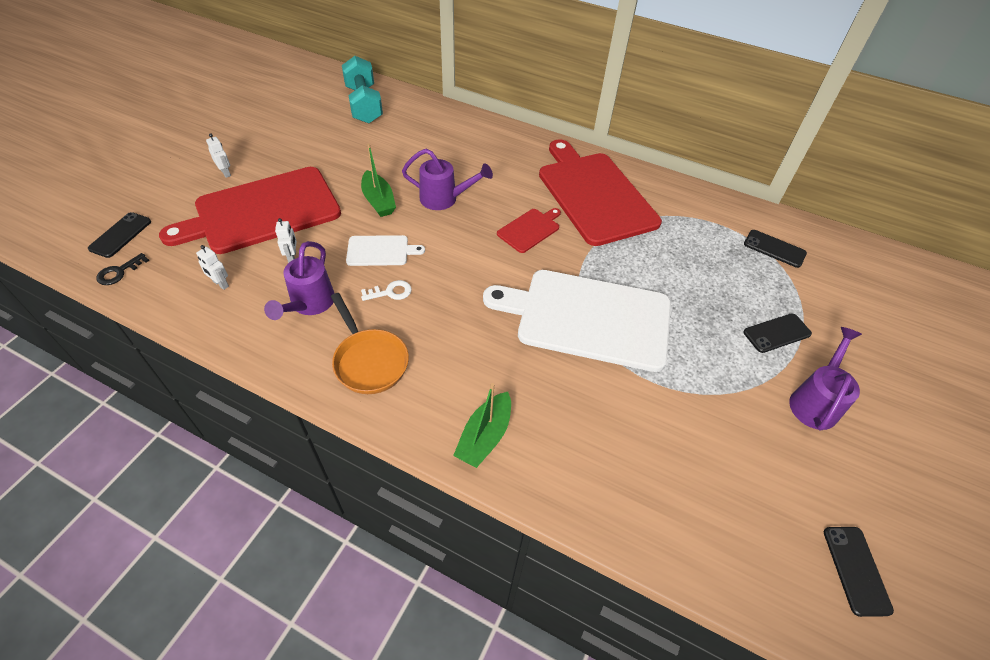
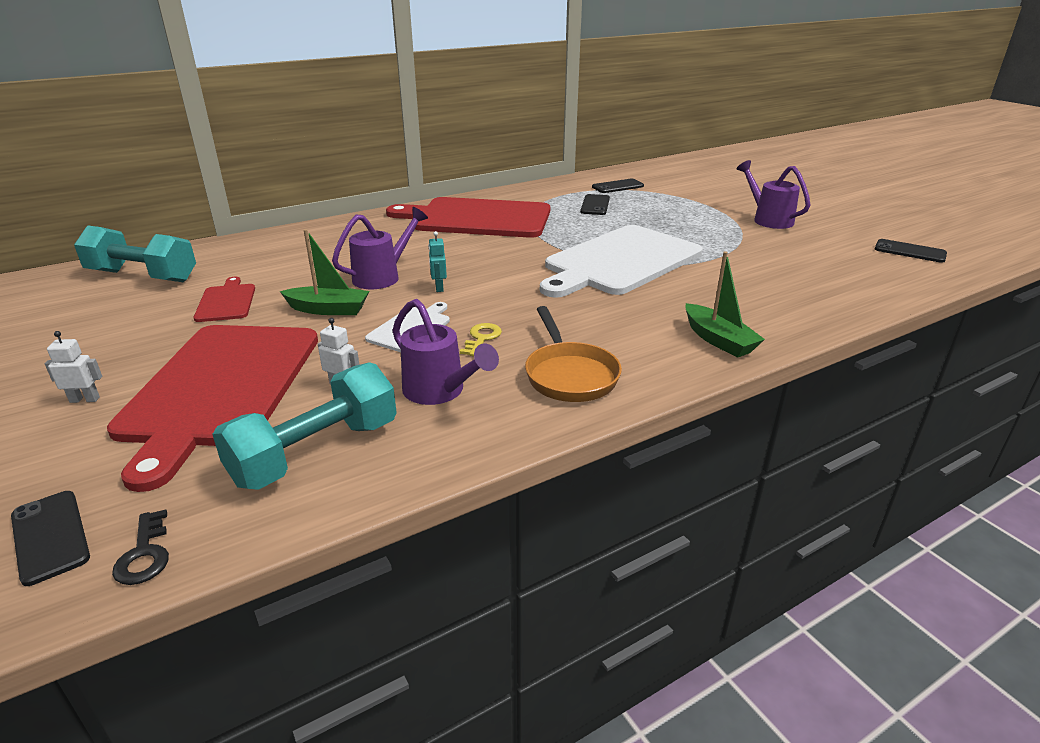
camera: 55 degrees left, 20 degrees down
white robot [196,245,229,290] -> turquoise dumbbell [212,362,397,490]
orange pan [331,293,409,394] -> orange pan turned 75 degrees clockwise [525,306,622,402]
white key [361,280,412,301] -> yellow key [460,323,502,356]
red cutting board [497,208,561,253] -> red cutting board moved to [194,277,255,322]
black phone [744,313,812,353] -> black phone moved to [580,194,610,215]
none -> turquoise robot [428,231,447,292]

